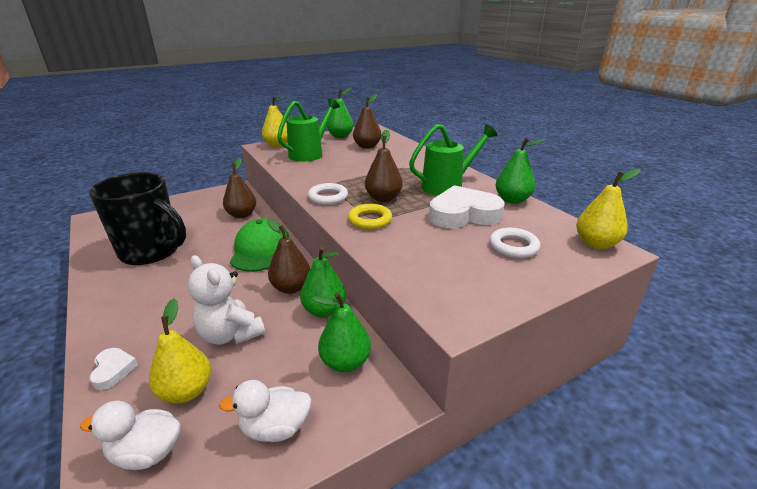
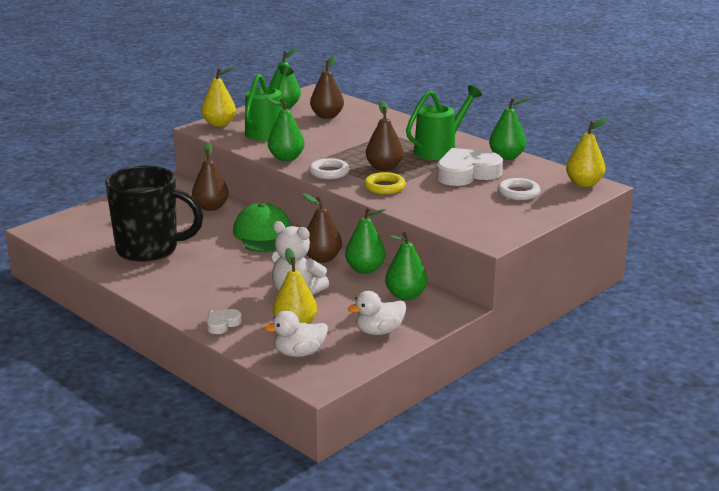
camera: 15 degrees left, 5 degrees down
white heart [90,348,138,390] -> white heart turned 105 degrees counterclockwise [207,309,242,334]
none -> green pear [266,97,305,161]

